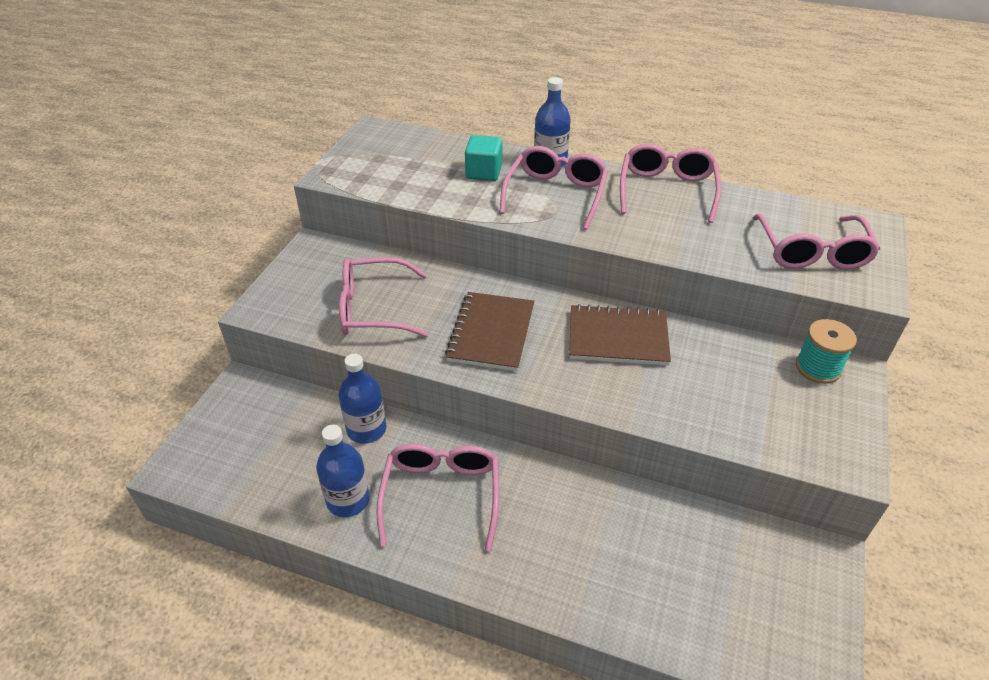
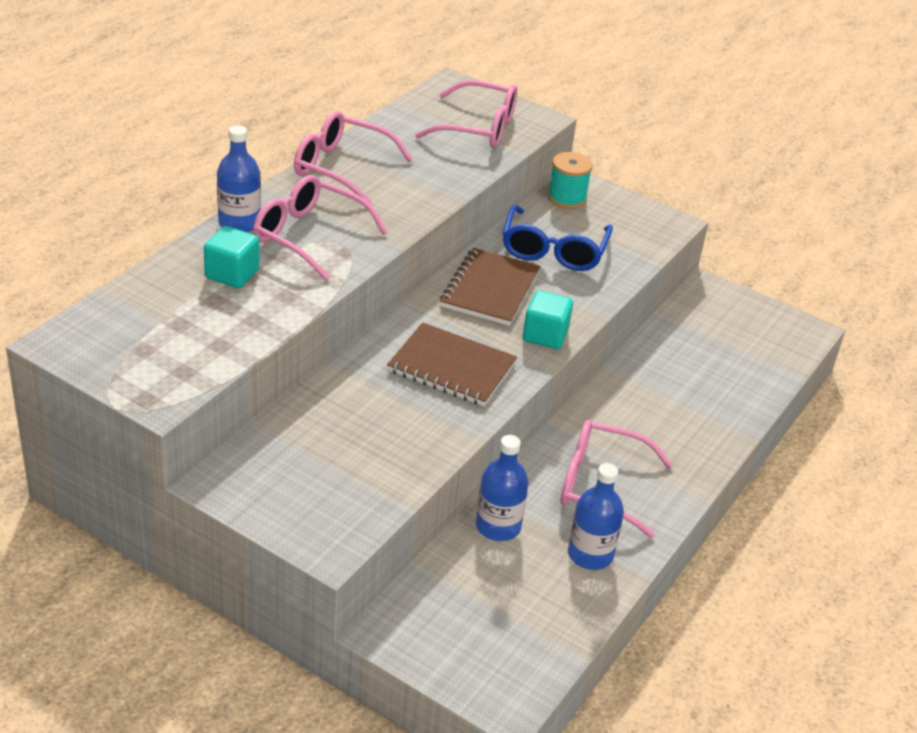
camera: 80 degrees left, 5 degrees down
pink glasses [339,257,429,337] -> none
none -> blue glasses [503,205,613,271]
none -> turquoise cube [523,290,573,349]

